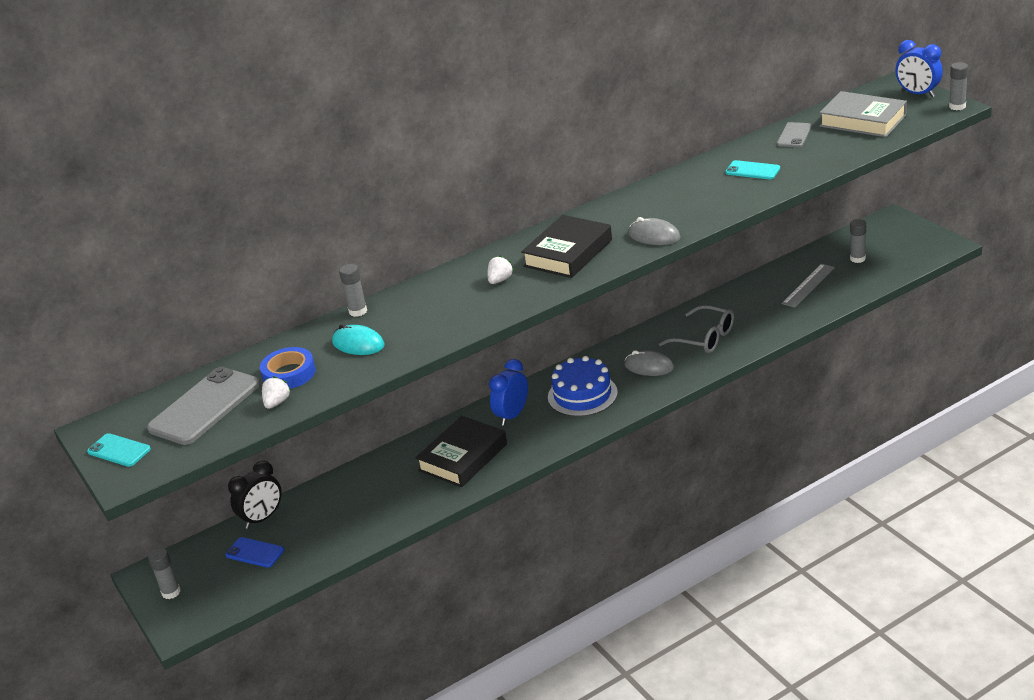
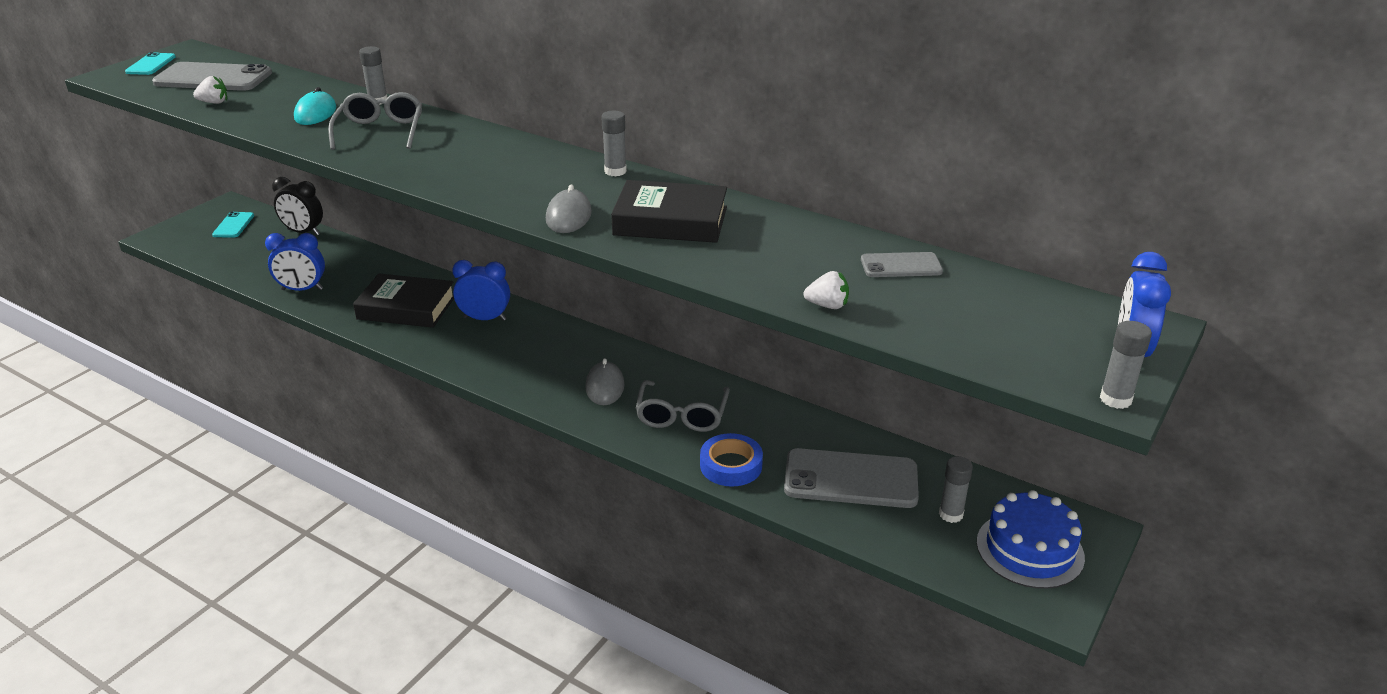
camera: 60 degrees right, 0 degrees up
grey glue stick [148,548,181,599] -> grey glue stick moved to [601,111,627,176]
blue phone [226,537,284,568] -> none
blue tape [260,347,316,389] -> blue tape moved to [700,433,763,487]
white strawberry [488,255,514,284] -> white strawberry moved to [804,271,849,309]
black book [521,215,612,278] -> black book moved to [611,180,727,243]
blue cake [548,356,618,417] -> blue cake moved to [977,490,1085,589]
turquoise phone [725,160,780,179] -> turquoise phone moved to [212,212,254,238]
grey ruler [782,264,835,308] -> grey phone [784,448,919,508]
grey book [819,91,907,137] -> none
none -> blue clock [265,233,325,291]
none -> grey glasses [328,92,422,150]

